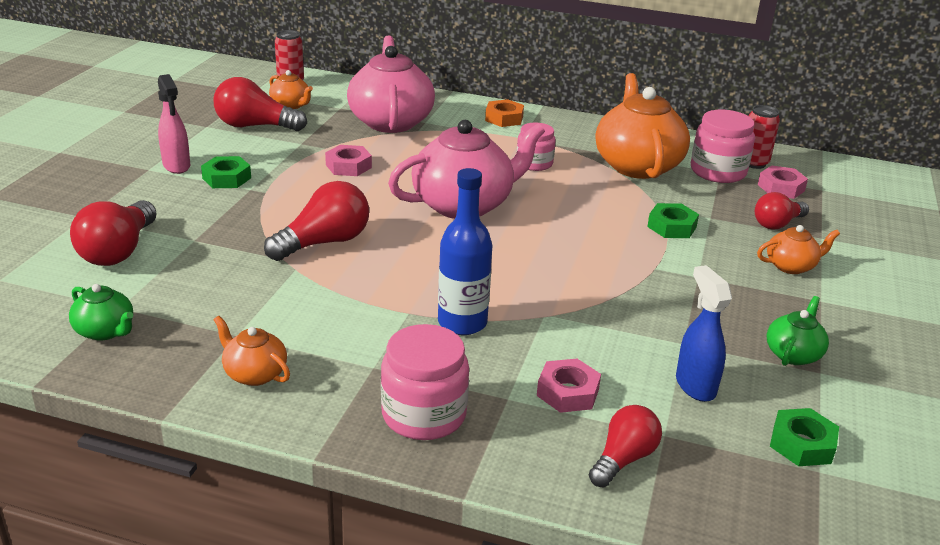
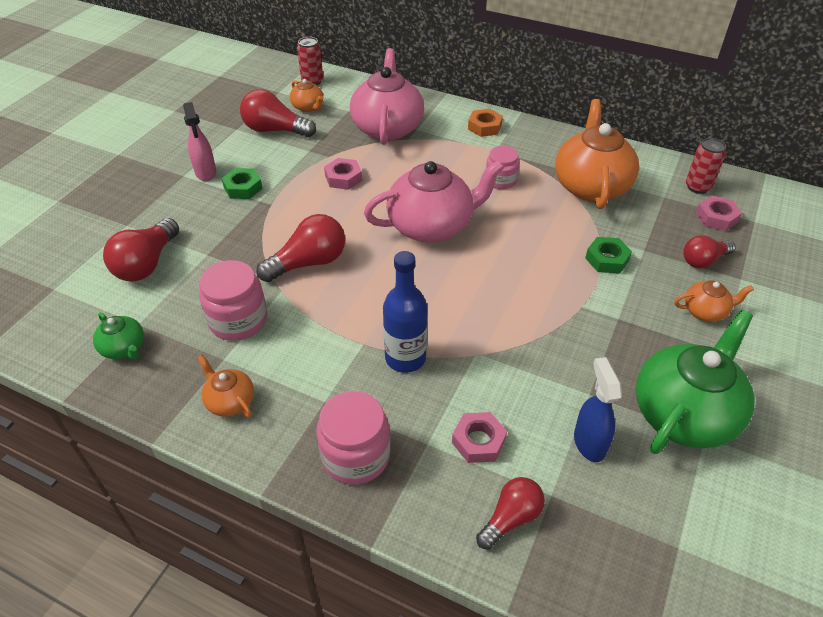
camera: 10 degrees right, 15 degrees up
pink jar [691,110,755,183] -> pink jar moved to [199,260,267,341]
green teapot [767,296,829,366] -> green teapot [636,310,755,454], size x2.11
green nut [770,408,839,466] -> none

